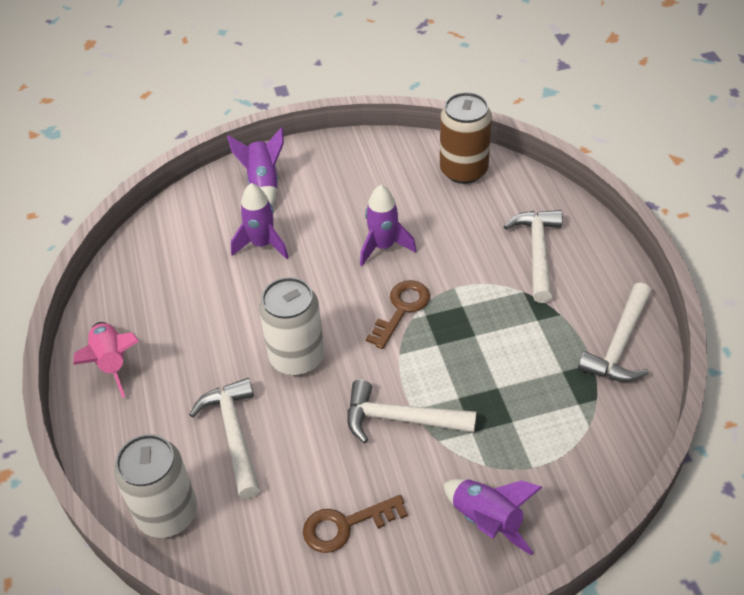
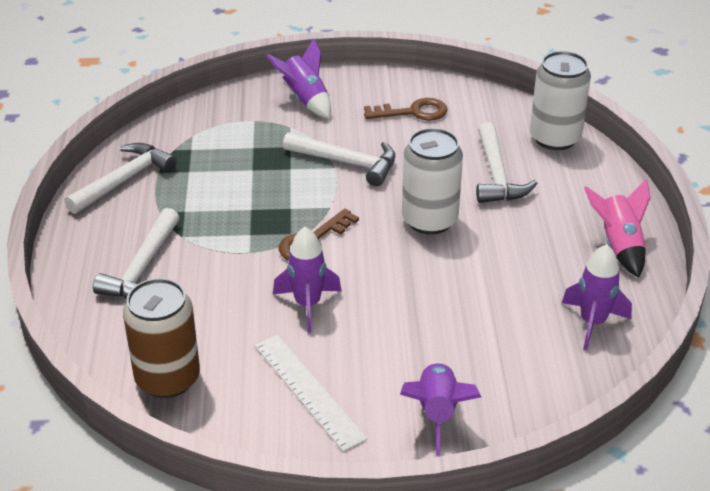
camera: 170 degrees left, 10 degrees down
purple rocket [231,183,289,259] -> purple rocket moved to [562,244,632,350]
none -> white ruler [254,335,368,452]

